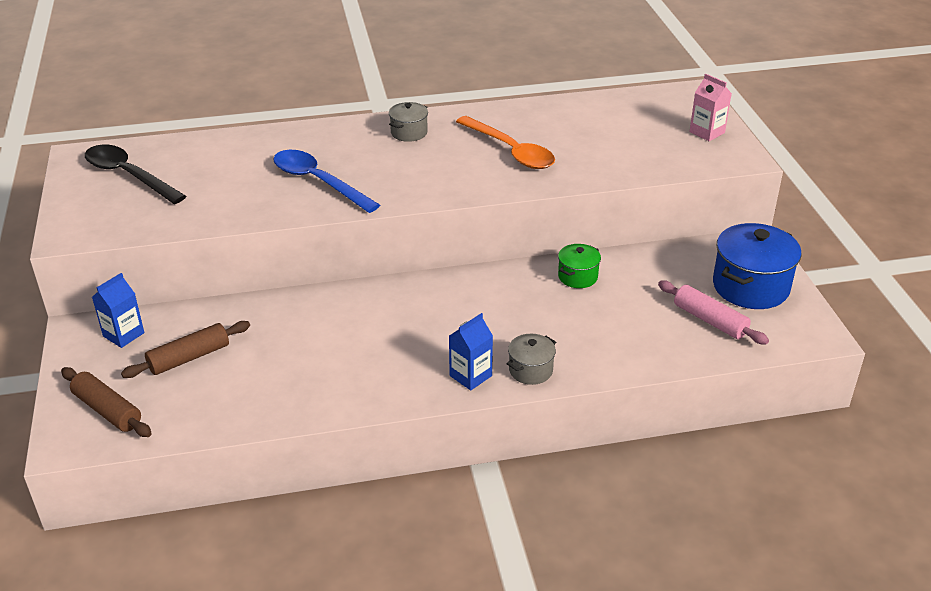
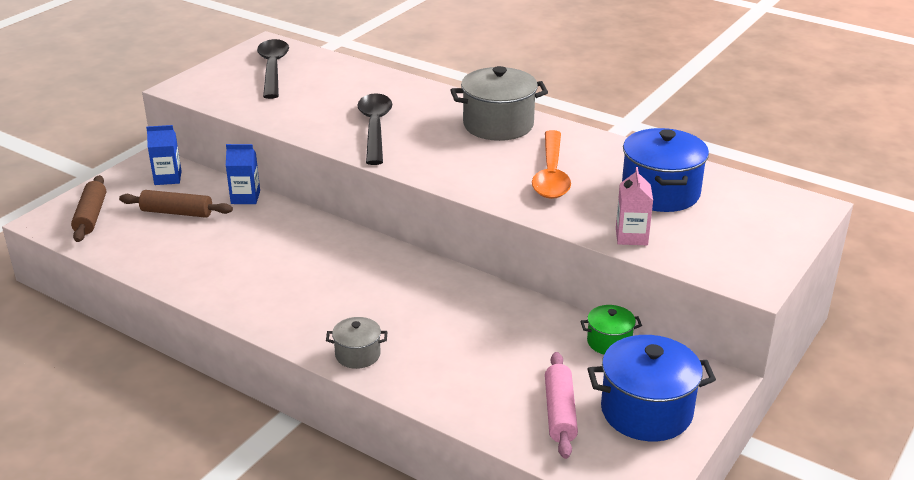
camera: 45 degrees right, 5 degrees down
blue spoon [273,150,380,213] -> black spoon [357,93,393,165]
grey pot [389,102,428,142] -> grey pot [450,66,548,141], size x1.89
blue carton [449,313,493,390] -> blue carton moved to [226,144,260,204]
green pot [558,244,601,288] -> green pot moved to [580,305,642,354]
pink carton [689,74,732,141] -> pink carton moved to [616,167,653,245]
none -> blue pot [622,128,709,212]

